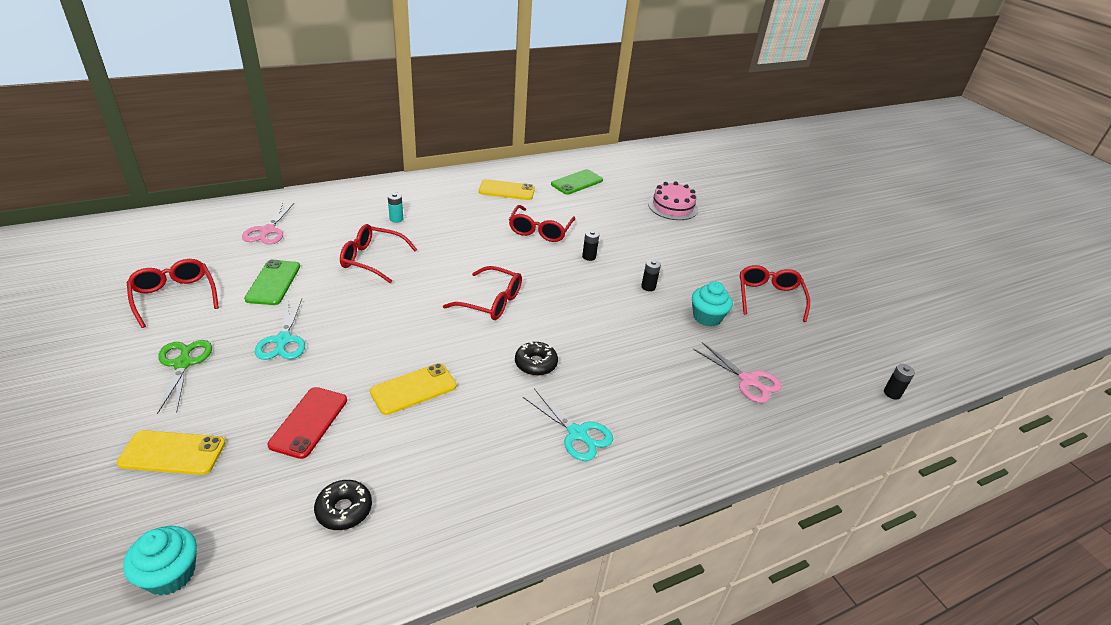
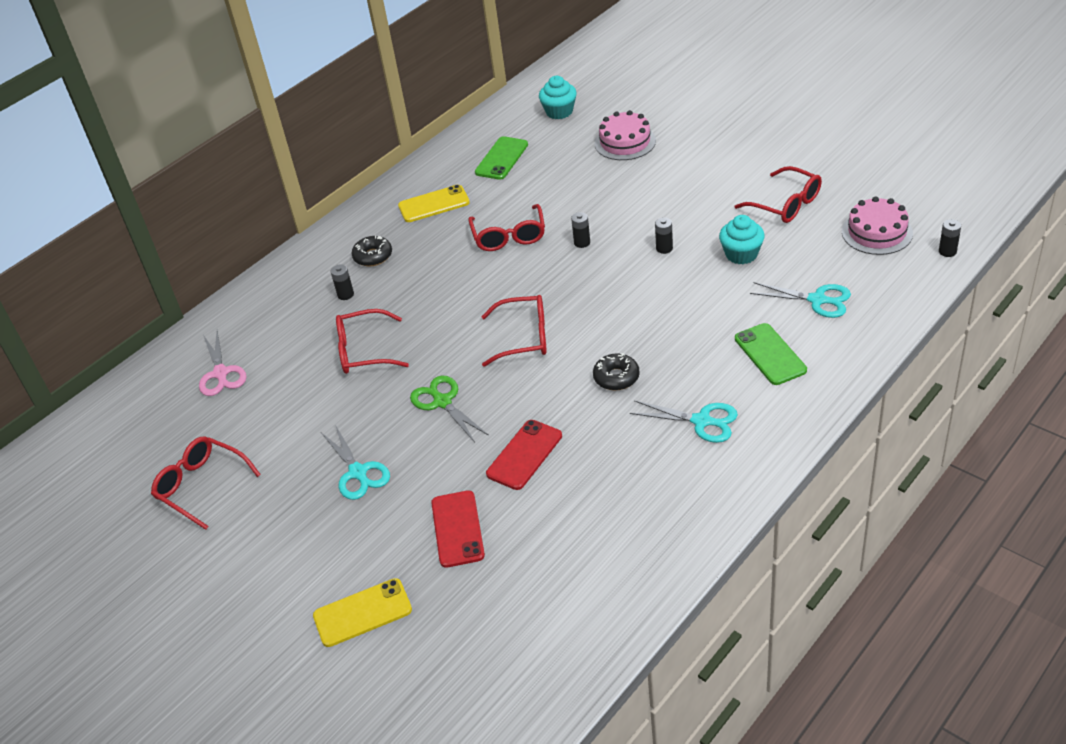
camera: 15 degrees left, 5 degrees up
turquoise cupcake [123,526,197,596] -> turquoise cupcake moved to [539,76,577,119]
green scissors [157,340,212,414] -> green scissors moved to [410,376,489,442]
green phone [244,260,300,305] -> green phone moved to [735,323,807,385]
black donut [314,480,372,530] -> black donut moved to [351,236,392,266]
yellow phone [370,363,457,415] -> red phone [486,420,562,490]
turquoise battery [388,193,403,223] -> black battery [331,264,354,300]
pink scissors [693,342,782,403] -> turquoise scissors [750,282,851,318]
red glasses [740,265,810,322] -> red glasses turned 150 degrees clockwise [735,166,822,223]
none -> pink cake [842,196,913,255]

